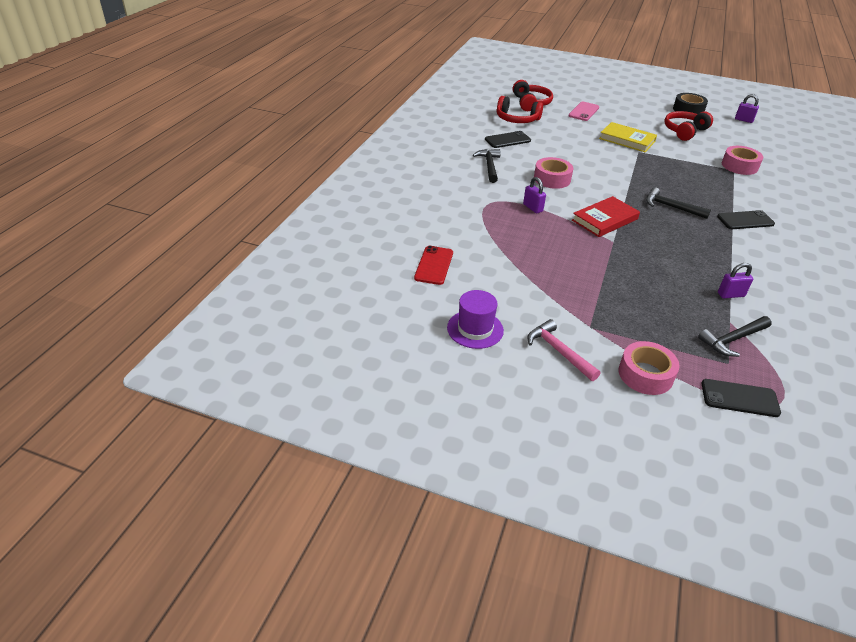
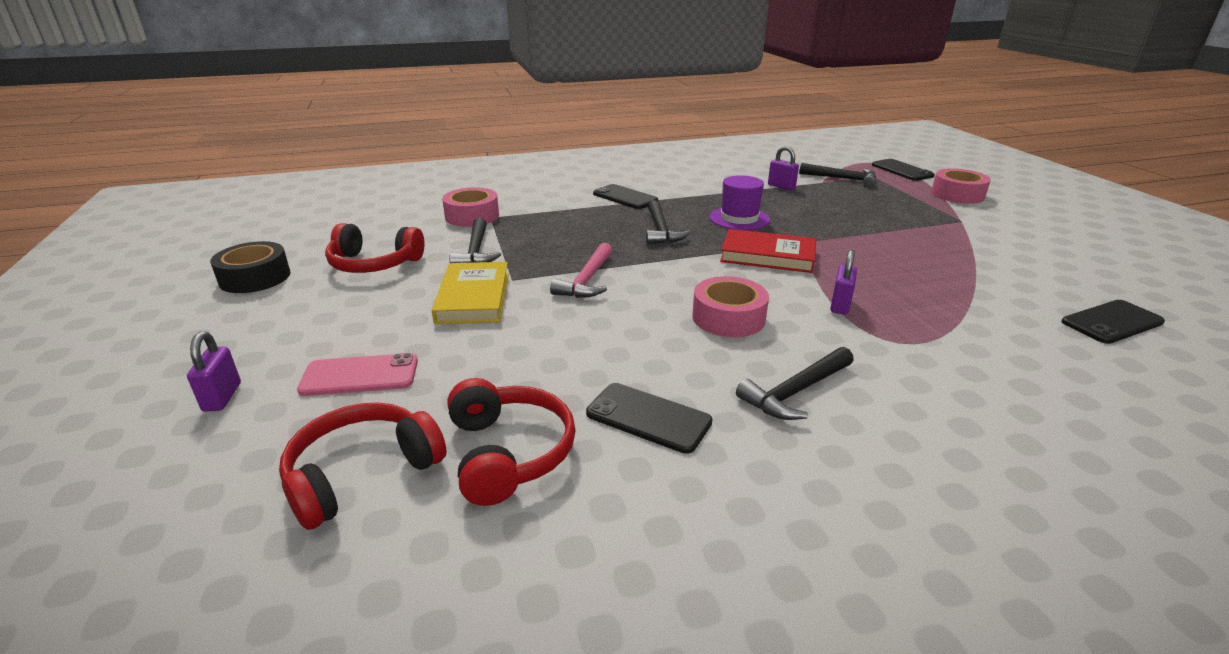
camera: 125 degrees left, 10 degrees down
red phone [414,246,453,285] -> black phone [1062,300,1165,344]
purple hat [447,290,504,349] -> purple hat moved to [709,175,770,230]
pink hammer [527,319,600,381] -> pink hammer moved to [550,243,612,298]
purple padlock [735,94,759,123] -> purple padlock moved to [187,331,241,412]
none -> black hammer [449,218,501,263]

